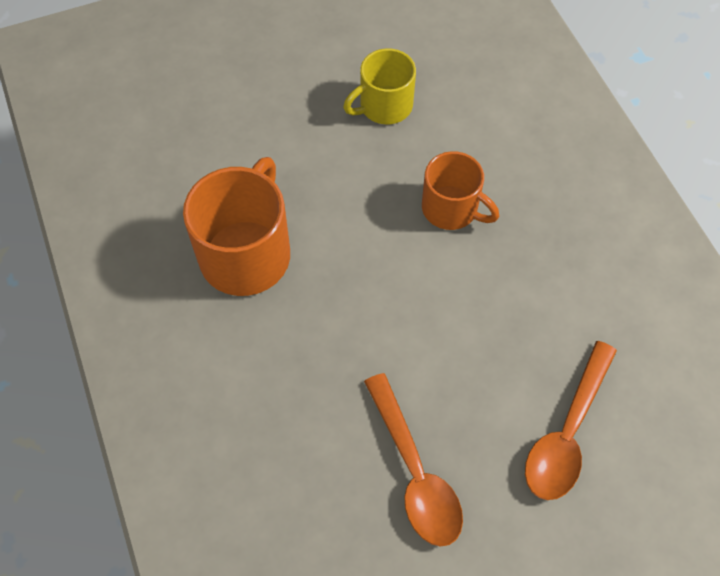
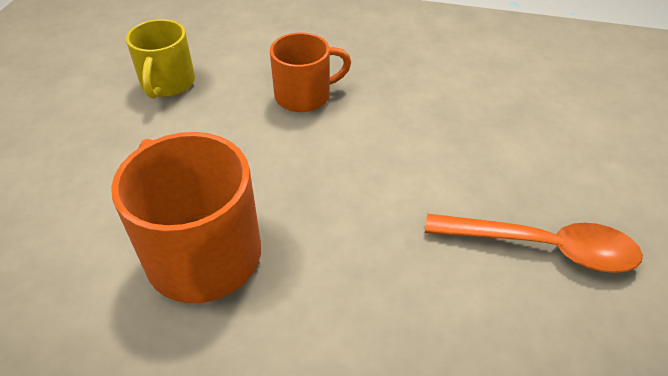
camera: 55 degrees left, 15 degrees down
orange spoon [525,341,617,500] -> none

